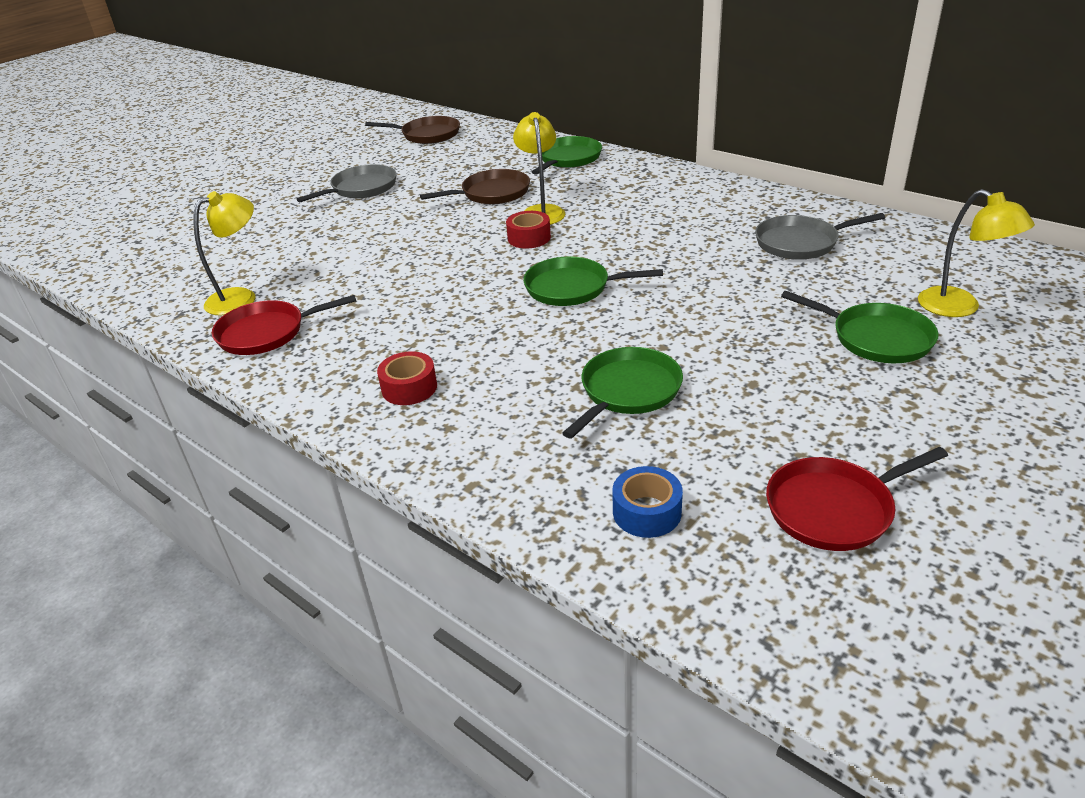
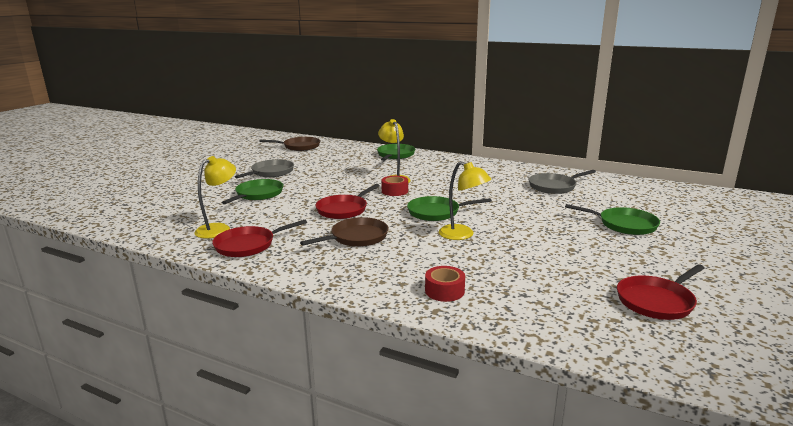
camera: 15 degrees left, 15 degrees down
red tape [377,351,437,405] -> red tape moved to [425,266,465,302]
brown pan [420,169,530,204] -> brown pan moved to [300,217,389,247]
green pan [562,347,683,439] -> green pan moved to [222,179,283,204]
blue tape [612,466,683,538] -> none
yellow lamp [918,189,1035,317] -> yellow lamp moved to [439,161,491,240]
none -> red pan [315,184,380,219]

